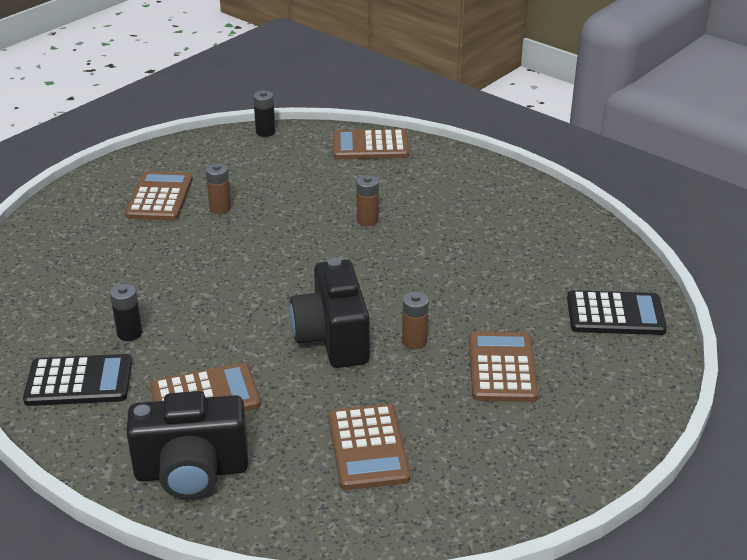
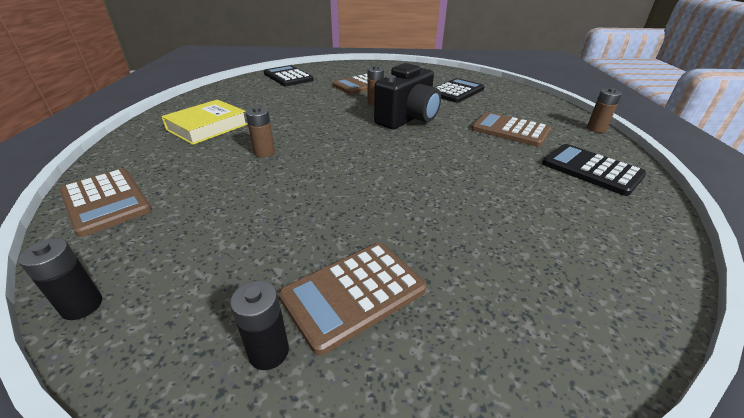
camera: 130 degrees left, 0 degrees up
black battery [110,284,142,341] -> black battery moved to [230,281,289,370]
black camera [126,391,248,499] -> none
brown battery [206,163,231,214] -> brown battery moved to [587,88,622,133]
brown calculator [328,404,411,490] -> black calculator [435,78,485,103]
none -> yellow book [161,99,248,145]

